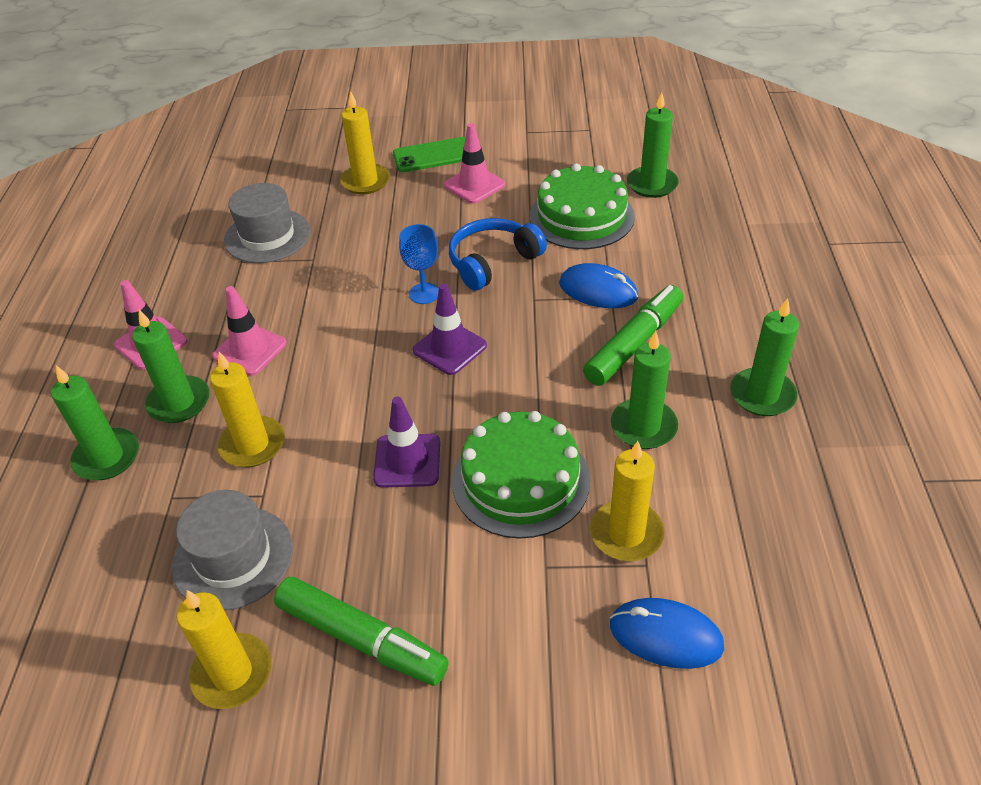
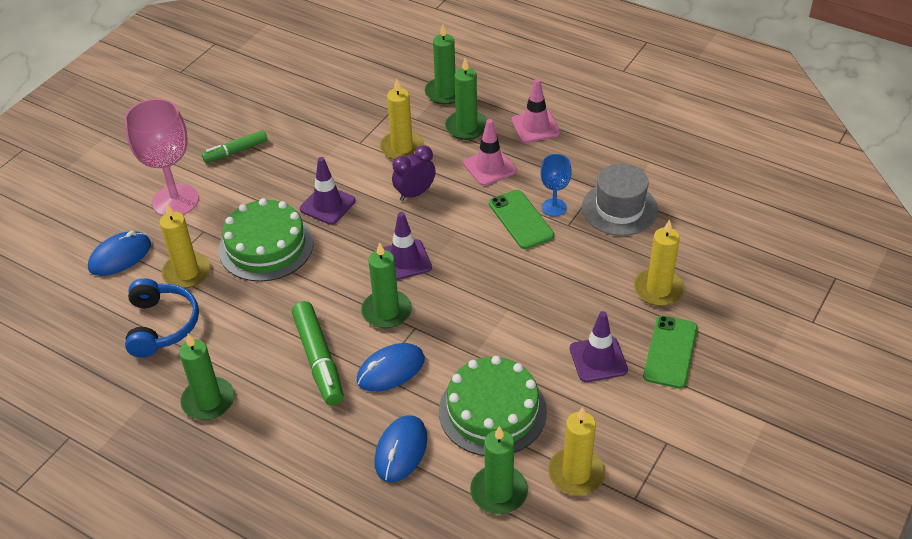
camera: 120 degrees right, 0 degrees up
grey hat [172,490,293,610] -> none
yellow candle [177,590,271,709] -> yellow candle moved to [548,407,605,495]
green marker [274,577,449,686] -> green marker [202,130,267,163], size x0.63
blue goblet [399,224,439,304] -> blue goblet moved to [540,154,572,217]
pink traffic cone [444,123,505,204] -> purple traffic cone [570,311,628,382]
blue headphones [449,218,547,291] -> blue headphones moved to [125,278,199,358]
green candle [611,331,678,449] -> green candle moved to [361,242,412,328]
none -> pink goblet [125,99,199,216]
none -> blue mouse [375,415,427,482]
none -> purple clock [392,145,436,201]
none -> green phone [489,190,554,249]

